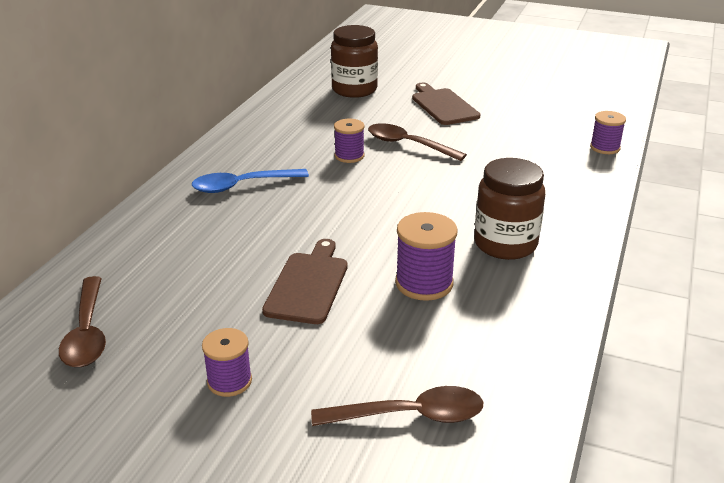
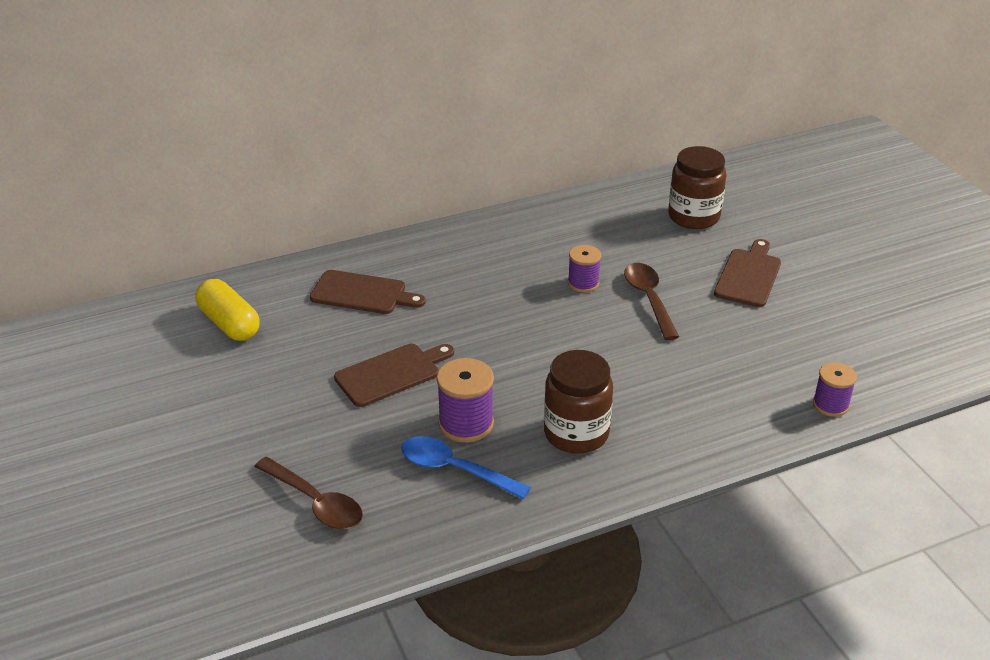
camera: 45 degrees right, 5 degrees up
brown spoon [59,276,106,367] -> yellow capsule [195,279,260,341]
blue spoon [192,169,309,193] -> blue spoon moved to [401,436,531,499]
purple spool [202,328,252,397] -> none
none -> brown cutting board [310,270,426,314]

